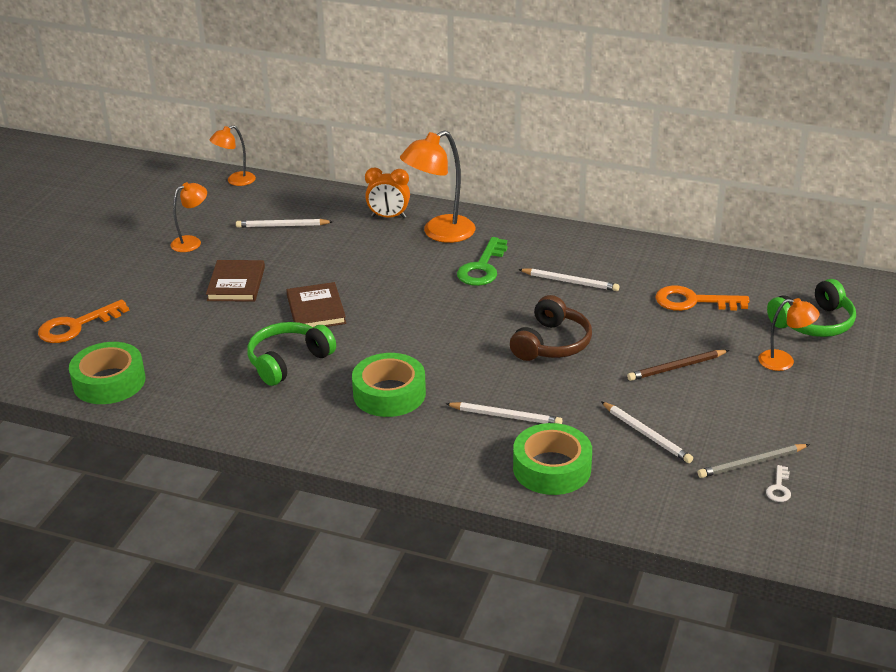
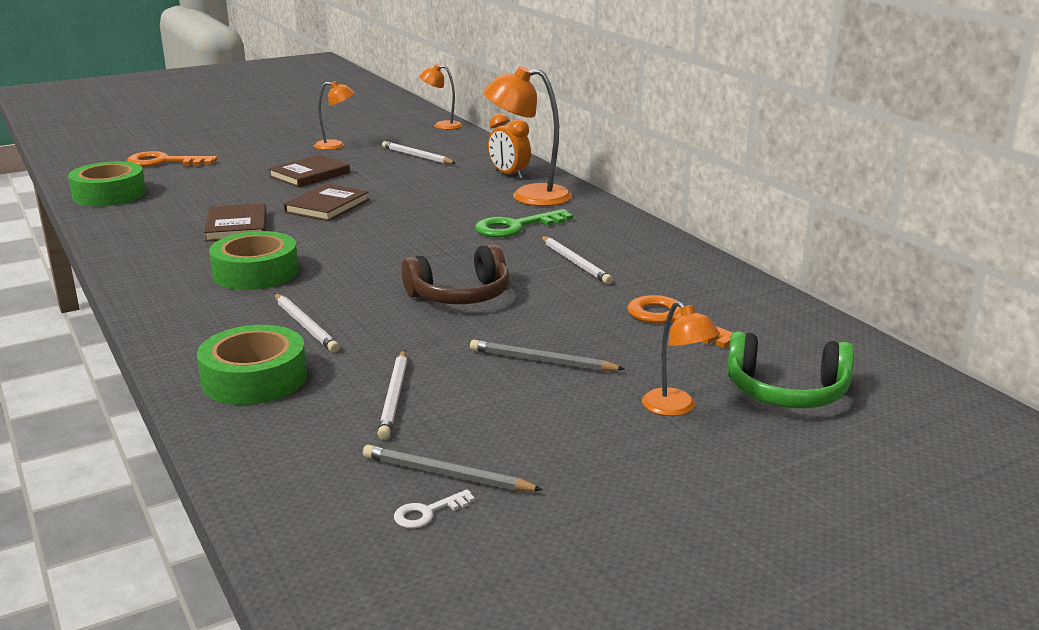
camera: 40 degrees right, 10 degrees down
green headphones [247,322,336,386] -> brown book [204,203,267,242]
brown pencil [627,350,729,381] -> grey pencil [470,340,624,371]

